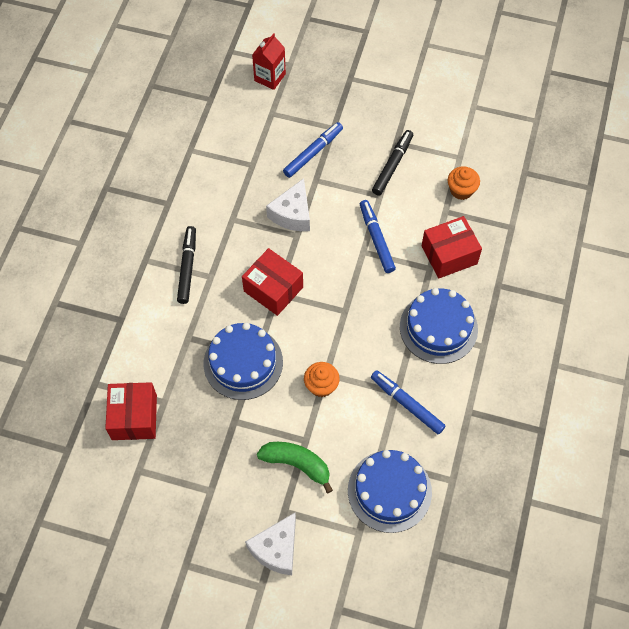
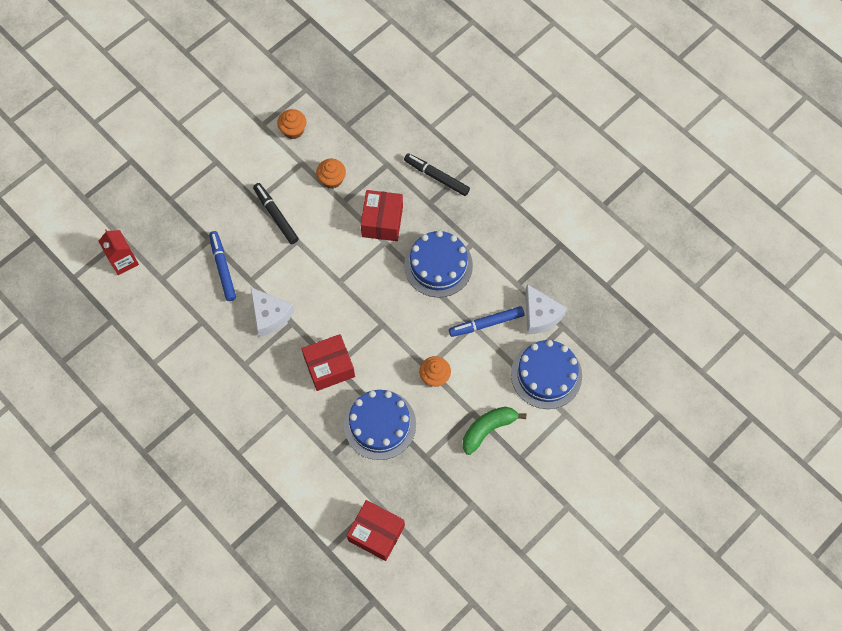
camera: 60 degrees left, 5 degrees up
black marker [177,226,196,304] -> black marker moved to [404,153,470,196]
white cheese [245,513,296,575] -> white cheese moved to [525,284,567,335]
blue marker [360,200,396,273] -> none
none -> orange cupcake [277,109,306,139]

